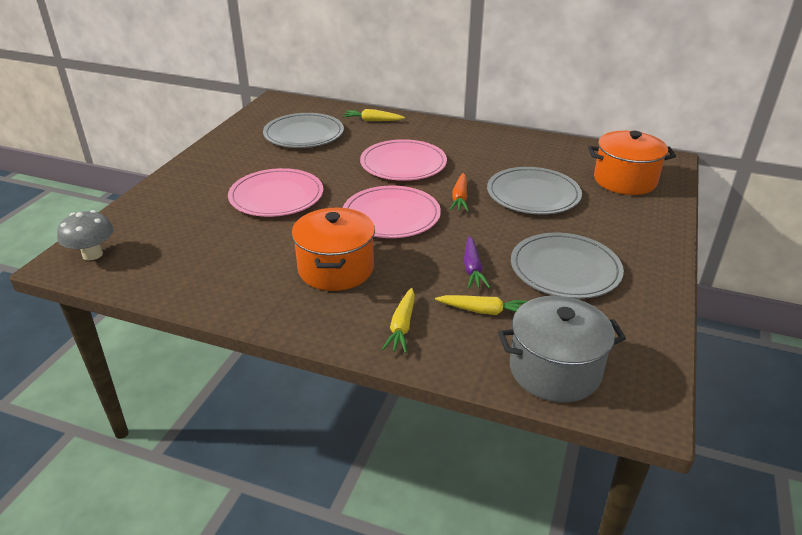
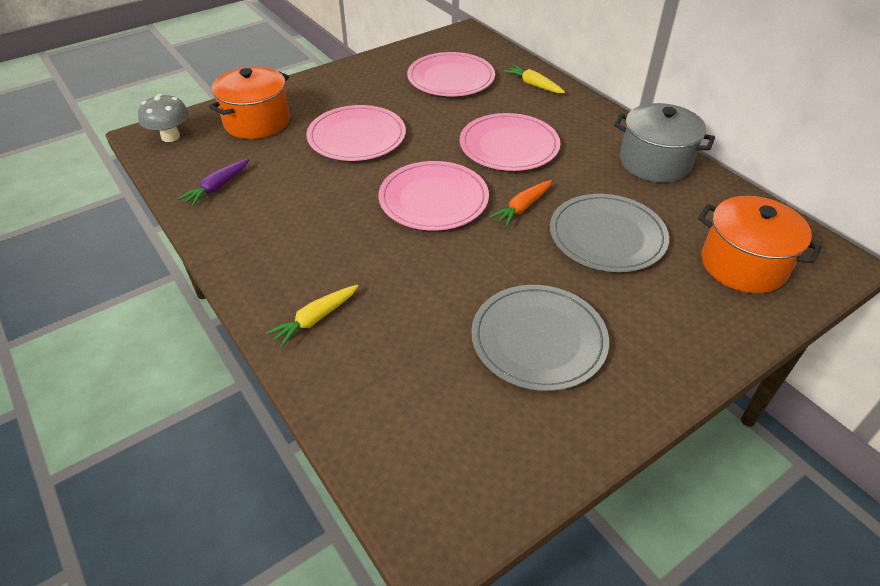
camera: 35 degrees right, 10 degrees up
grey plate [263,113,344,148] -> pink plate [407,52,495,96]
orange pot [292,208,375,291] -> orange pot moved to [209,66,290,139]
yellow carrot [435,295,528,315] -> none
purple carrot [464,236,490,288] -> purple carrot moved to [178,159,249,207]
grey pot [498,296,626,403] -> grey pot moved to [614,103,715,183]

